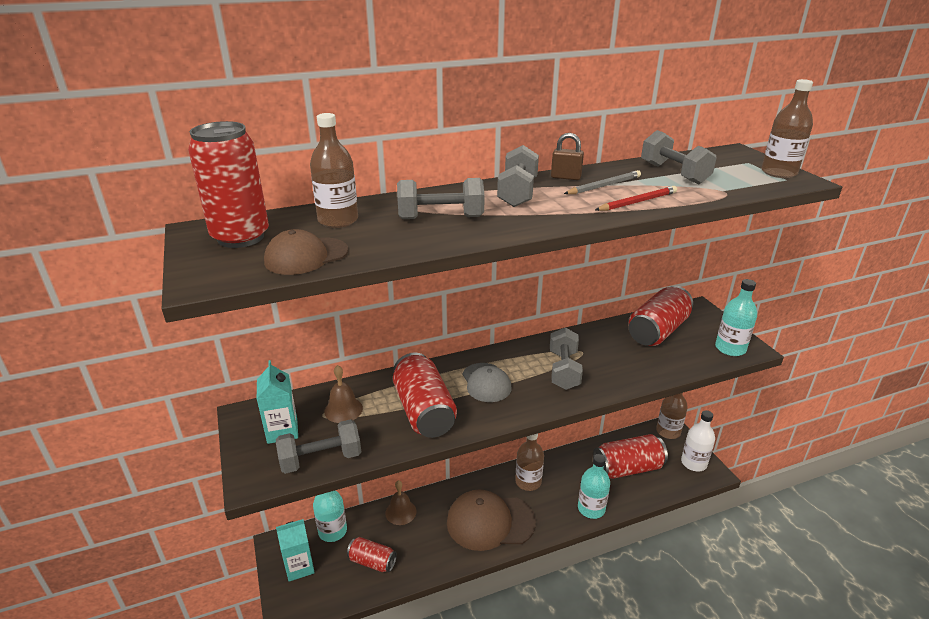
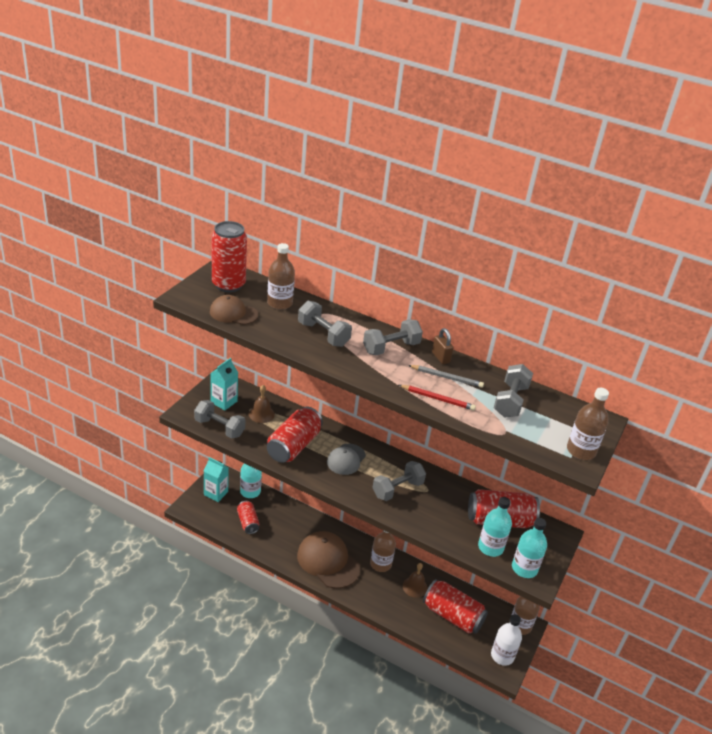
camera: 45 degrees right, 5 degrees up
brown bell [385,480,417,525] -> brown bell moved to [403,563,428,598]
turquoise bottle [578,454,610,519] -> turquoise bottle moved to [478,497,512,557]

